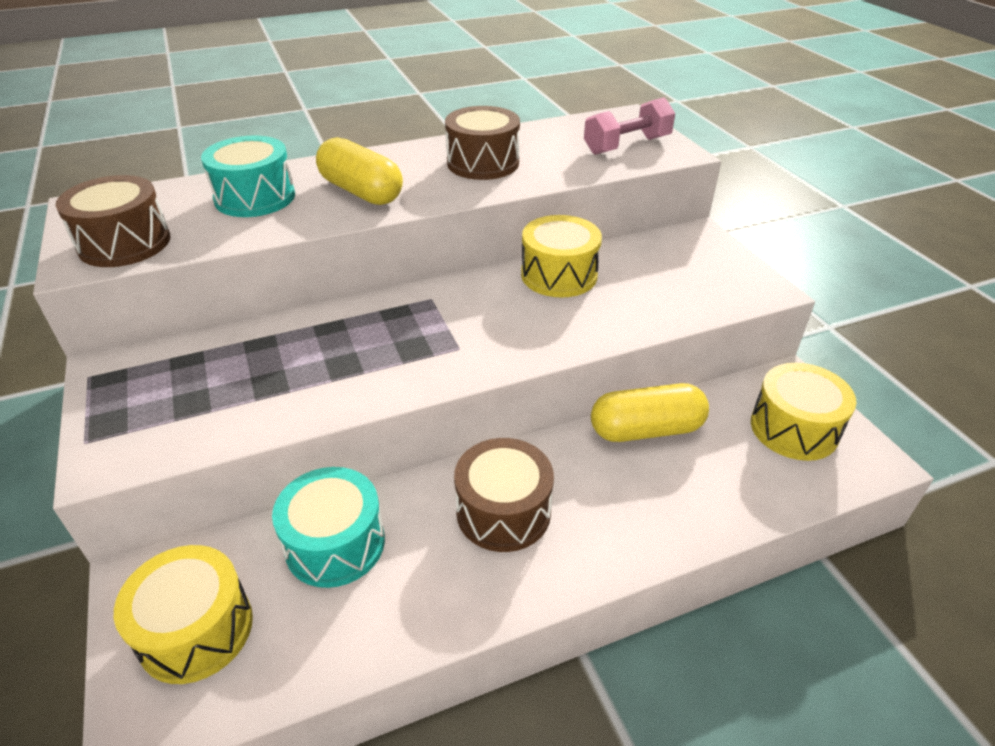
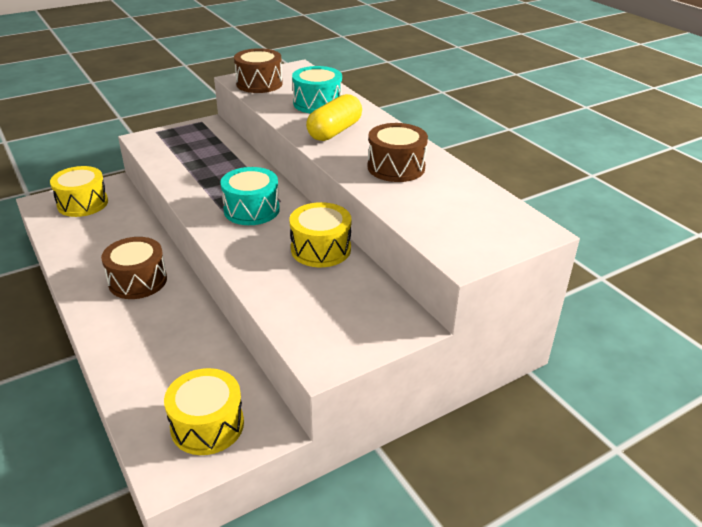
camera: 80 degrees right, 5 degrees down
turquoise drum [272,467,385,588] -> turquoise drum moved to [221,167,280,225]
pink dumbbell [584,97,675,155] -> none
yellow capsule [591,383,709,442] -> none

